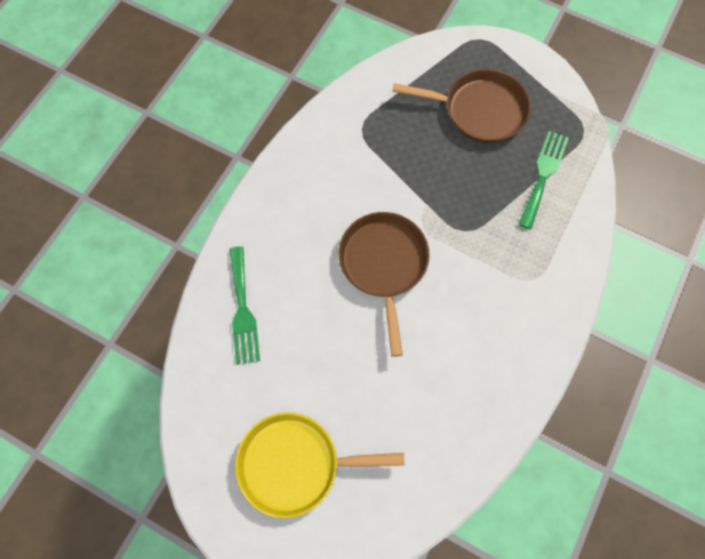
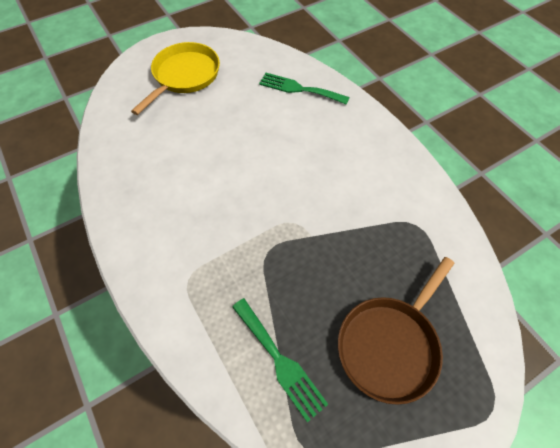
camera: 120 degrees right, 10 degrees down
brown pan [338,212,430,357] -> none

